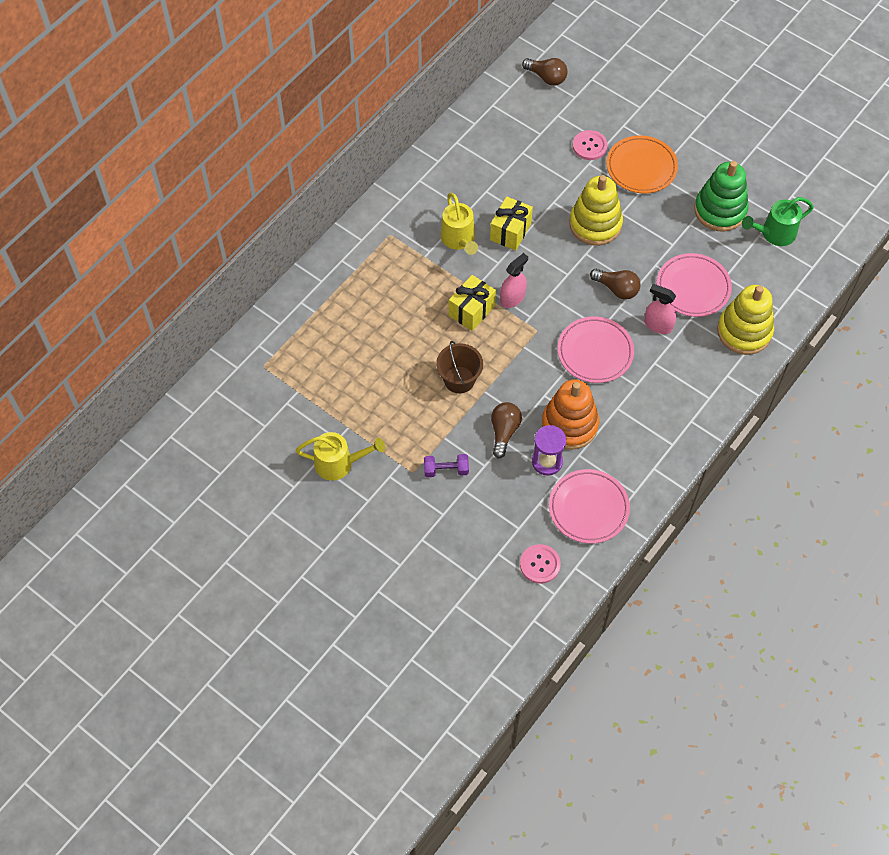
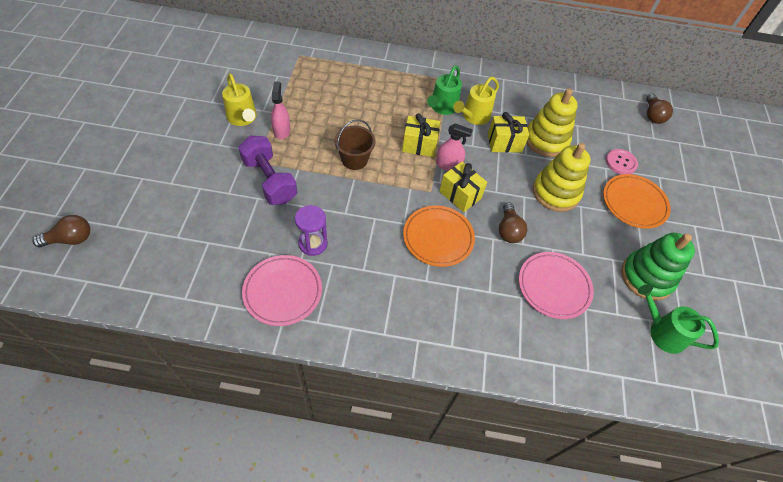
camera: 55 degrees right, 5 degrees down
purple dumbbell [424,454,469,477] -> purple dumbbell [238,136,297,205], size x1.88
brown light bulb [491,402,522,458] -> brown light bulb moved to [33,215,90,247]
pink button [520,544,561,584] -> none
orange stacking toy [542,380,599,450] -> none
pink plate [558,316,634,383] -> orange plate [403,206,475,267]
pink spray bottle [644,284,676,334] -> pink spray bottle moved to [271,81,290,140]
yellow stacking toy [717,285,774,355] -> yellow stacking toy moved to [526,89,578,157]
none -> green watering can [427,65,462,115]
none -> yellow gift [439,162,487,212]

